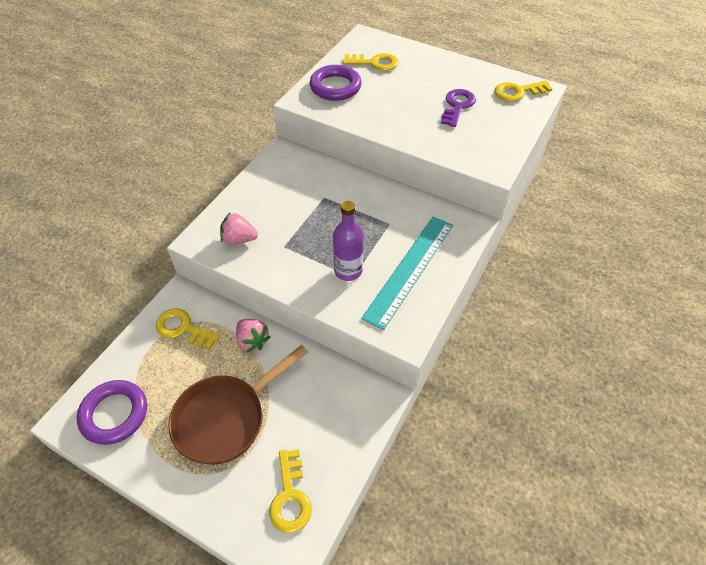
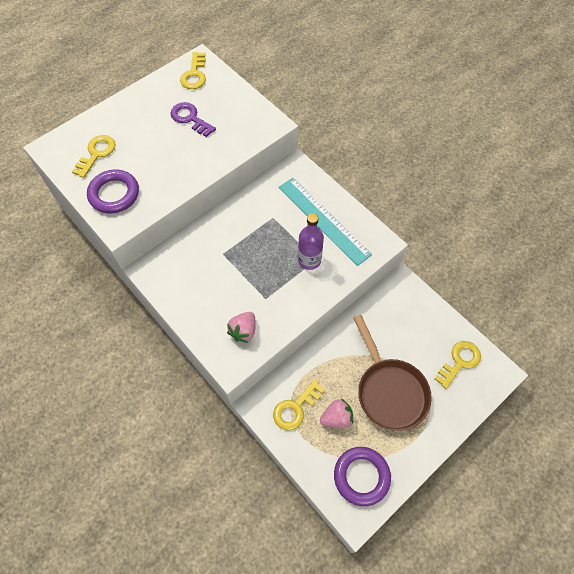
camera: 70 degrees left, 10 degrees up
pink strawberry [236,319,270,353] -> pink strawberry moved to [320,398,353,428]
yellow key [269,449,312,533] -> yellow key turned 60 degrees counterclockwise [435,341,481,389]

